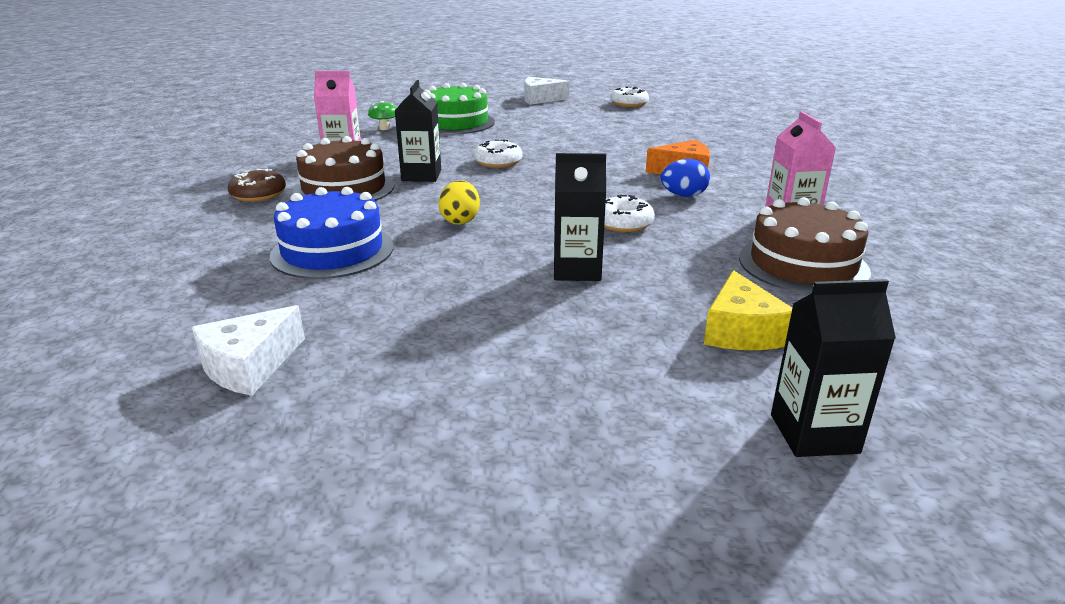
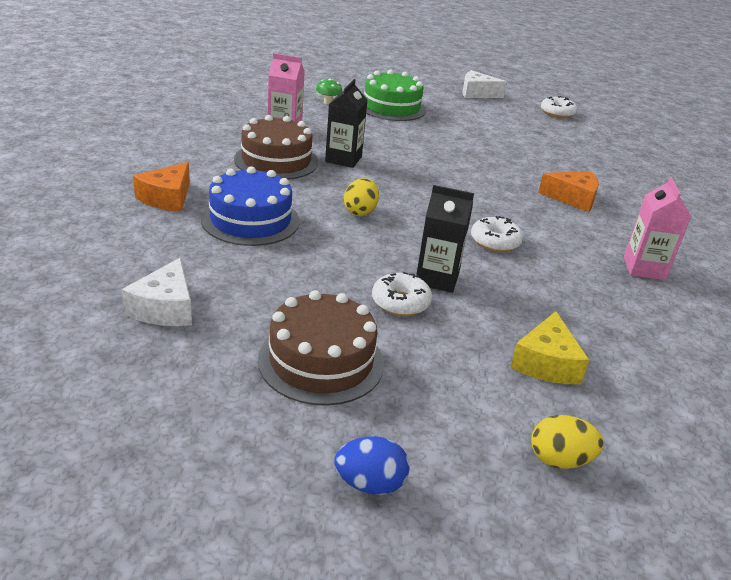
camera: 10 degrees right, 5 degrees up
white cheese [192,305,305,396] -> white cheese turned 45 degrees counterclockwise [122,258,192,326]
brown donut [228,169,286,202] -> none
white donut [474,140,522,168] -> white donut moved to [372,272,432,316]
blue egg [661,159,710,197] -> blue egg moved to [334,436,410,495]
brown cake [739,197,871,294] -> brown cake moved to [258,290,384,406]
black carton [771,279,896,457] -> yellow egg [531,415,604,469]
none -> orange cheese [133,162,190,212]

